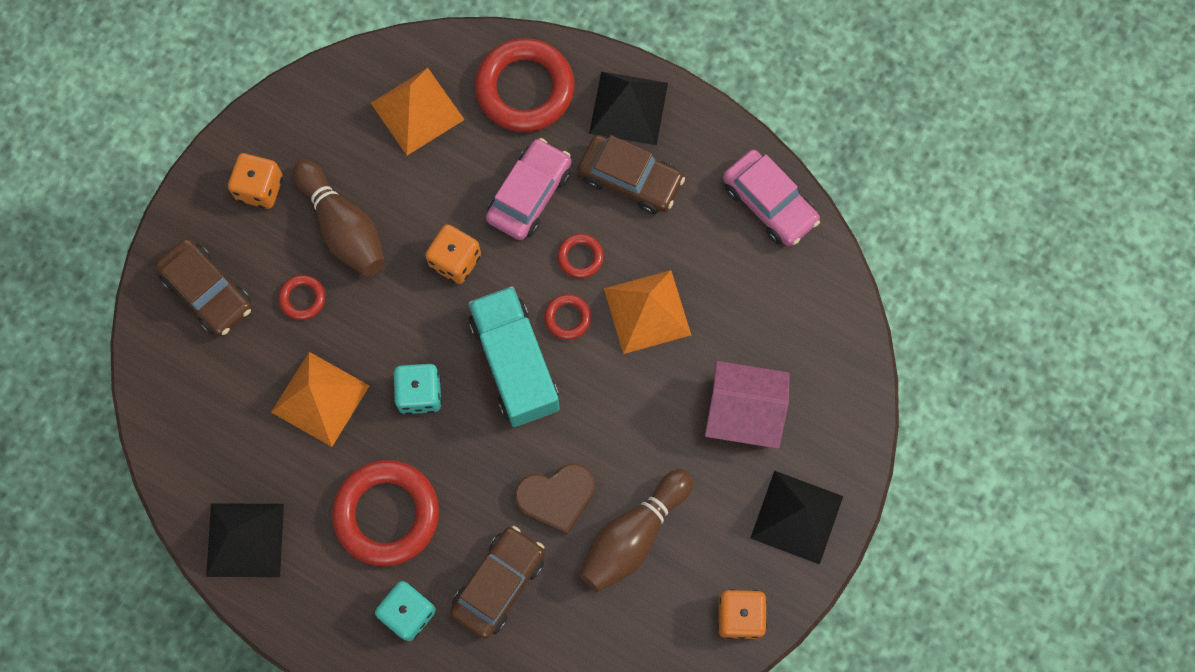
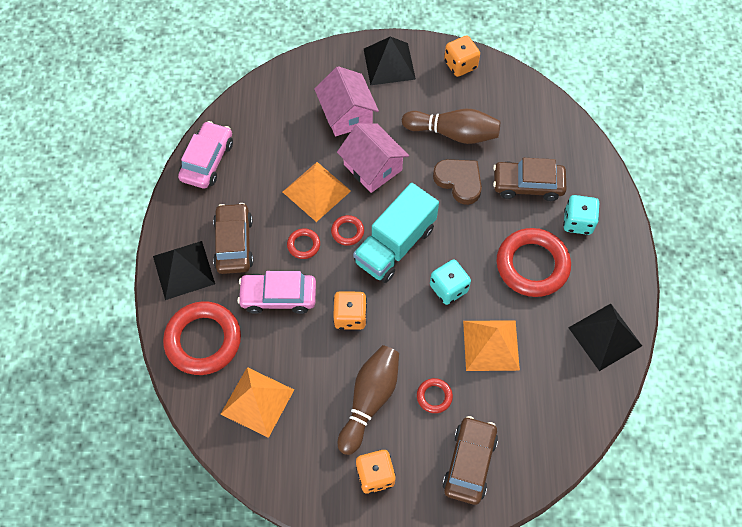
camera: 120 degrees left, 10 degrees down
none -> pink house [337,123,409,193]

